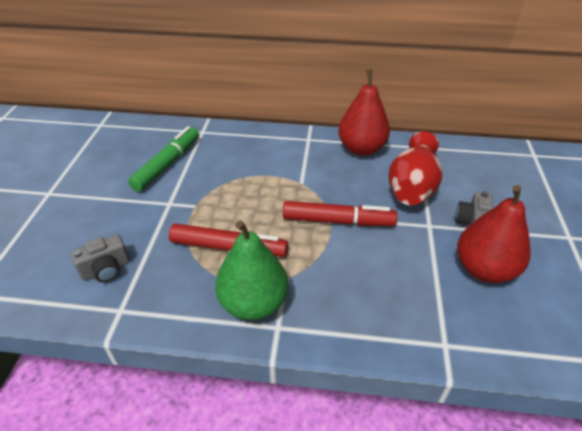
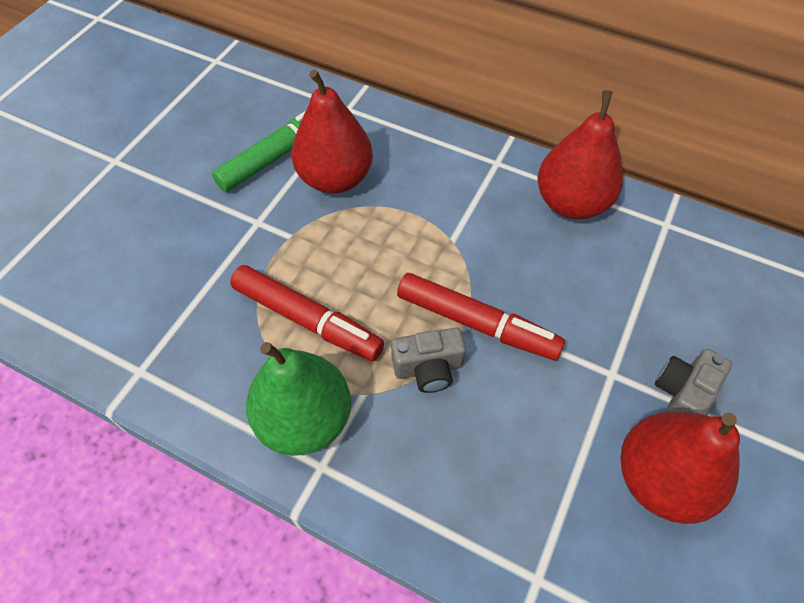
camera: 20 degrees right, 15 degrees up
grey camera [70,234,130,283] -> grey camera moved to [391,327,466,393]
red vase [389,131,442,205] -> none
none -> red pear [292,70,373,194]

